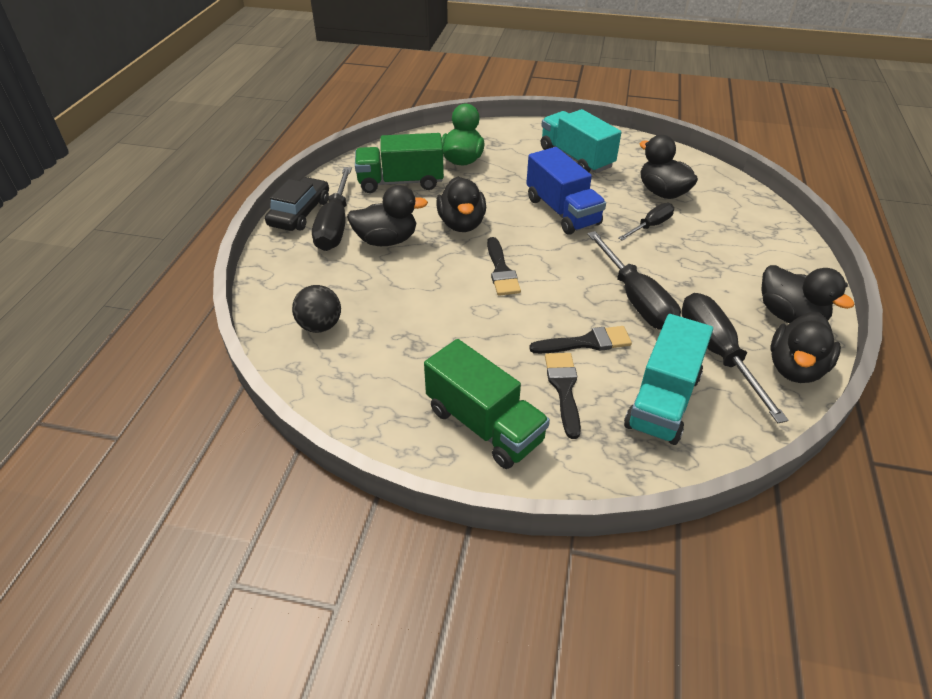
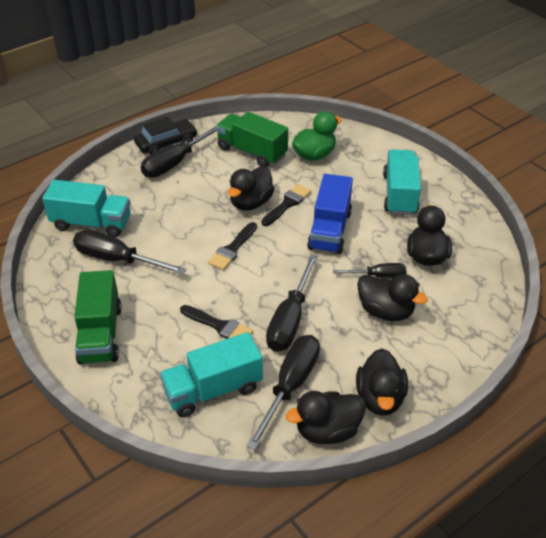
camera: 40 degrees right, 0 degrees up
black ball [292,285,341,333] -> turquoise truck [42,180,130,237]
black duck [347,185,428,246] -> black duck moved to [357,274,428,321]
black brush [545,353,581,439] -> black brush moved to [261,184,311,226]
none -> black screwdriver [73,230,187,274]

